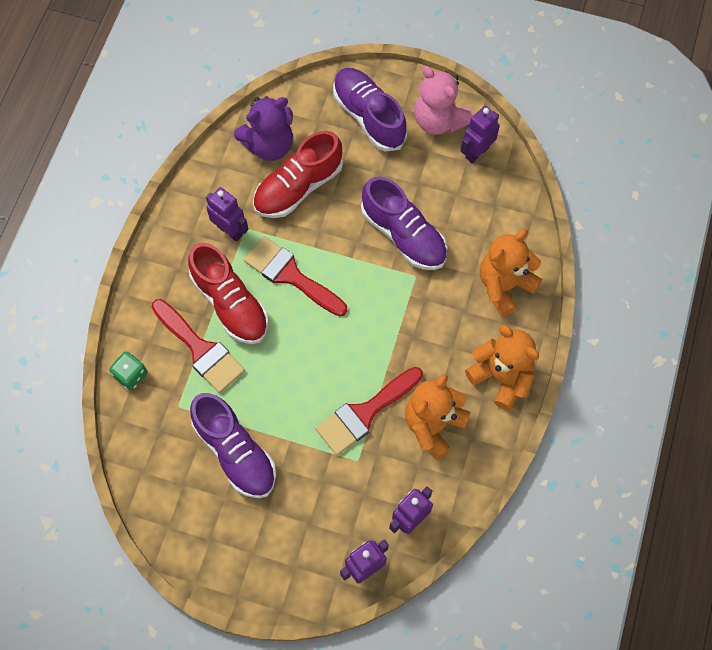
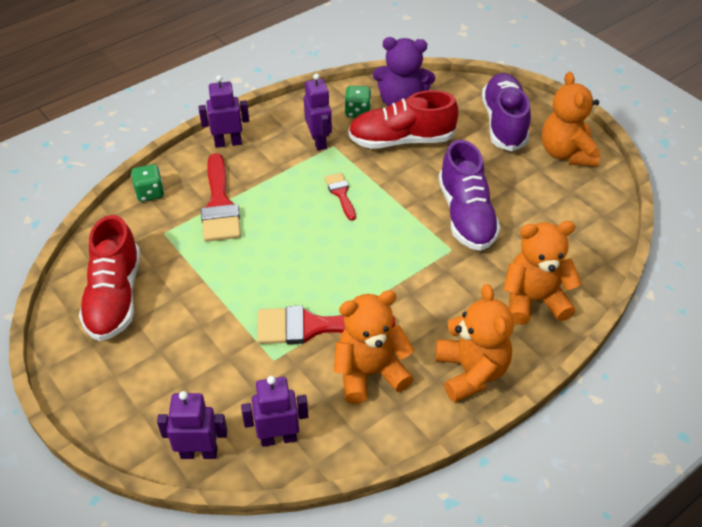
camera: 35 degrees right, 20 degrees down
red shoe [188,243,269,344] -> red shoe moved to [79,215,140,341]
purple shoe [190,393,276,498] -> none
red brush [244,236,347,316] -> red brush [324,173,356,221], size x0.54
pink teddy bear [414,66,473,135] -> orange teddy bear [542,72,600,167]
purple robot [461,106,500,163] -> purple robot moved to [199,75,249,148]
none -> green dice [345,86,371,118]

